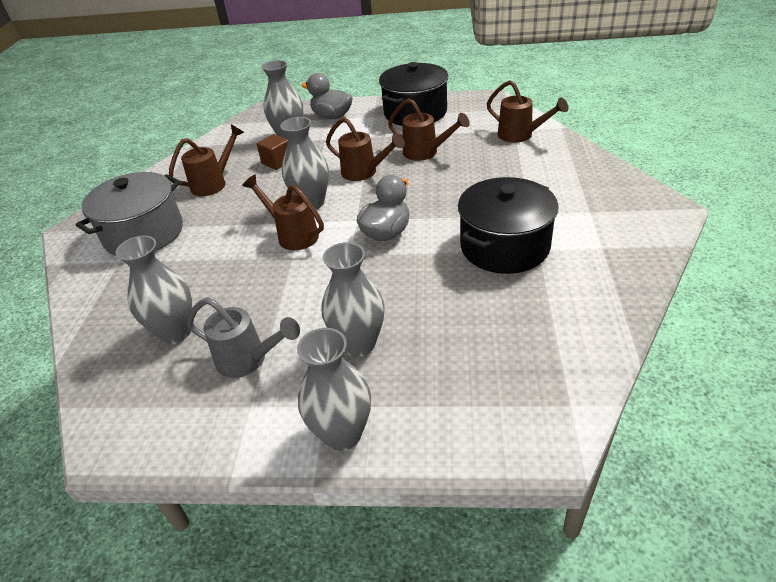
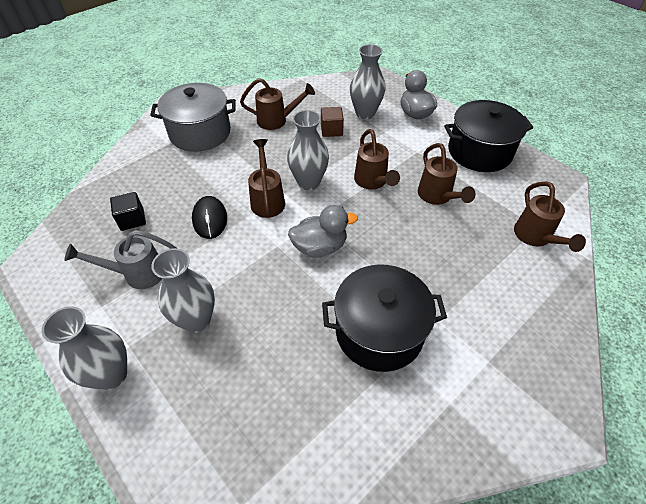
camera: 40 degrees right, 10 degrees up
grey vase [115,235,192,344] -> black cube [110,192,146,231]
grey watering can [187,297,300,378] -> grey watering can turned 105 degrees clockwise [65,230,176,289]
none -> black mouse [192,196,227,239]

